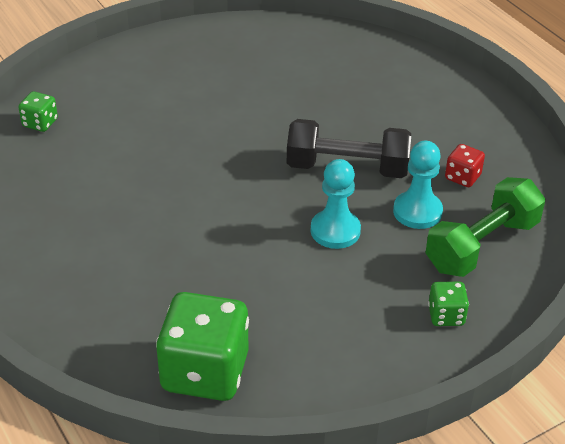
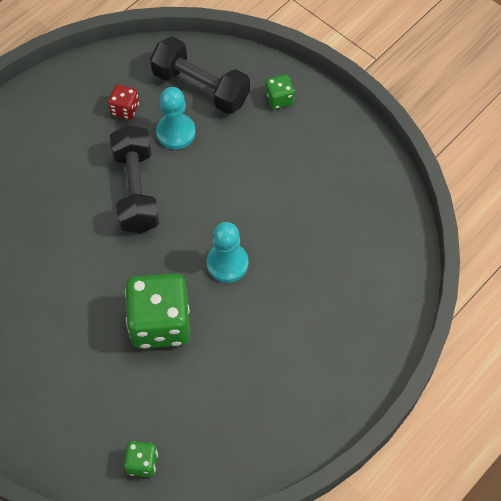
camera: 105 degrees left, 20 degrees up
green dice [156,292,249,401] -> green dice moved to [125,273,190,349]
turquoise pawn [311,159,361,249] -> turquoise pawn moved to [207,222,248,283]
green dumbbell [425,177,545,277] -> black dumbbell [150,36,250,114]

